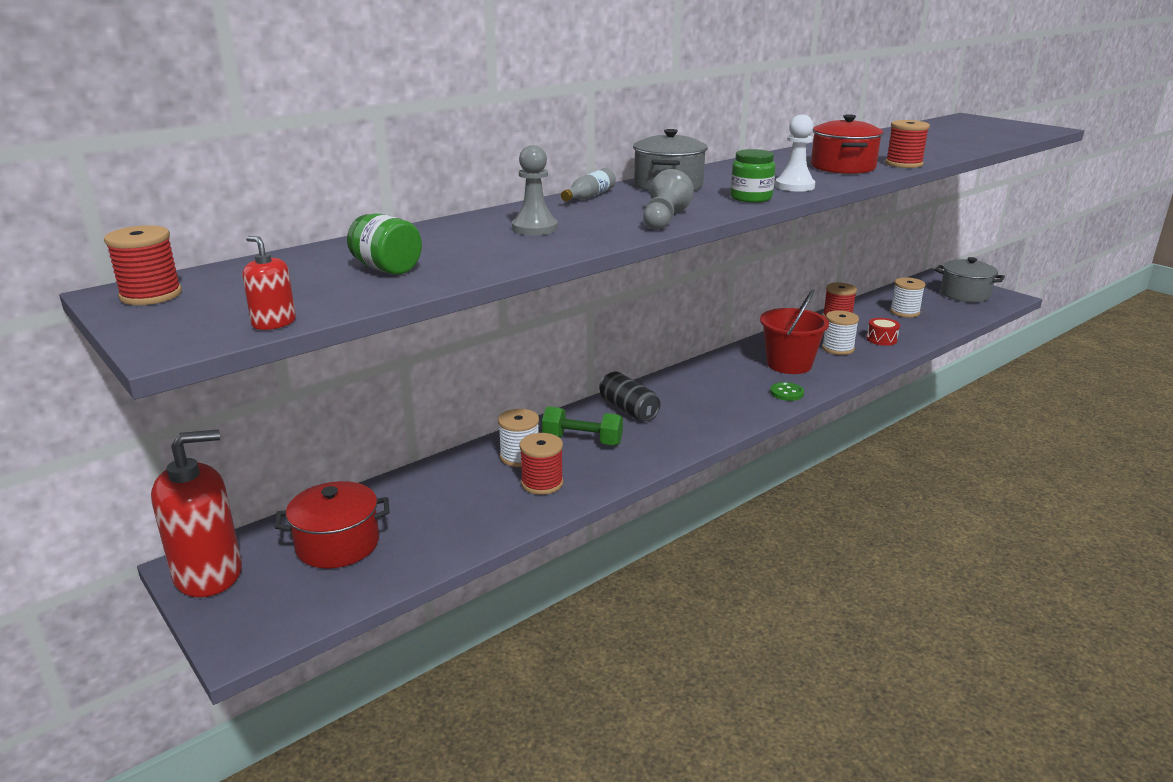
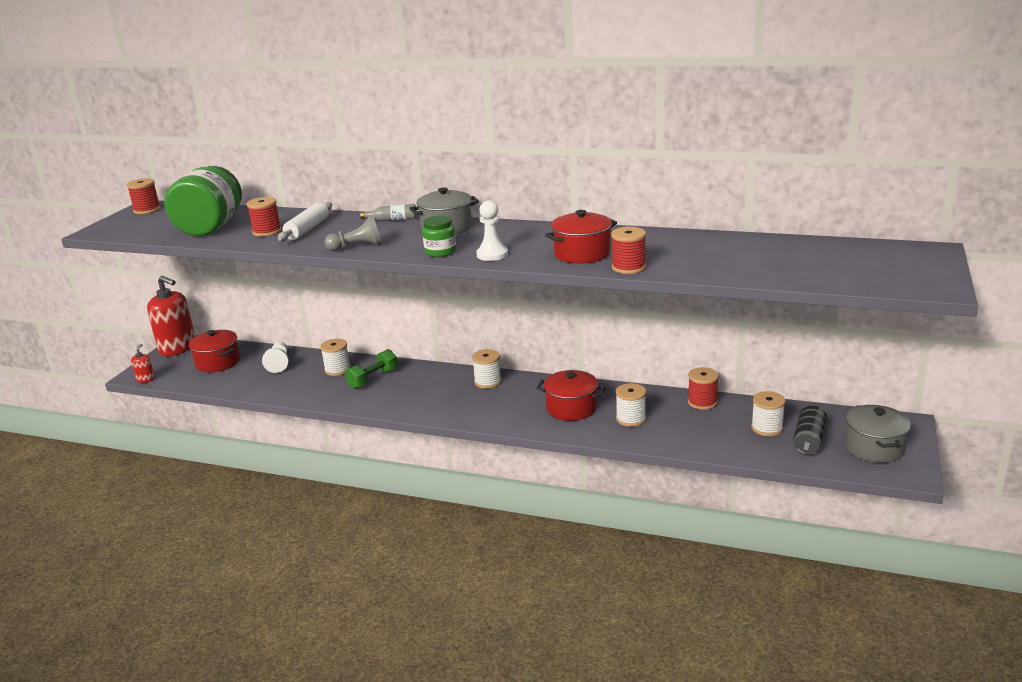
camera: 60 degrees right, 0 degrees up
red soap dispenser [242,236,296,330] -> red soap dispenser moved to [131,344,155,383]
green jar [347,213,422,275] -> green jar [164,166,242,236], size x2.05
grey pawn [512,145,558,236] -> white rolling pin [278,202,332,241]
red spool [519,433,563,495] -> red spool moved to [247,197,282,237]
green dumbbell [542,406,623,445] -> green dumbbell turned 60 degrees clockwise [345,349,398,389]
black can [599,371,661,421] -> black can moved to [793,406,827,455]
red bucket [760,289,829,374] -> red pot [536,370,605,421]
green button [770,382,804,401] -> none
red drum [866,318,900,346] -> none
none -> white pawn [262,342,289,373]
none -> white spool [472,349,502,389]

